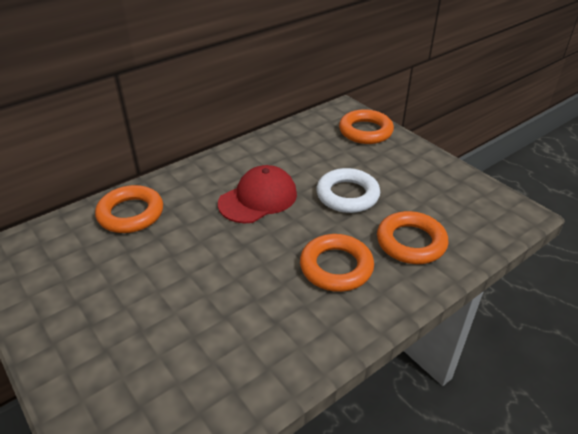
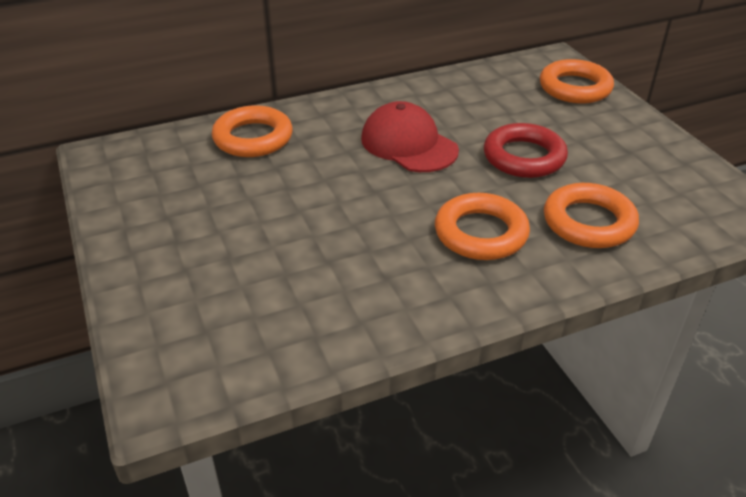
camera: 15 degrees right, 0 degrees up
red cap [218,165,297,223] -> red cap turned 105 degrees counterclockwise [361,101,459,172]
white ring [316,168,380,213] -> red ring [484,123,568,178]

